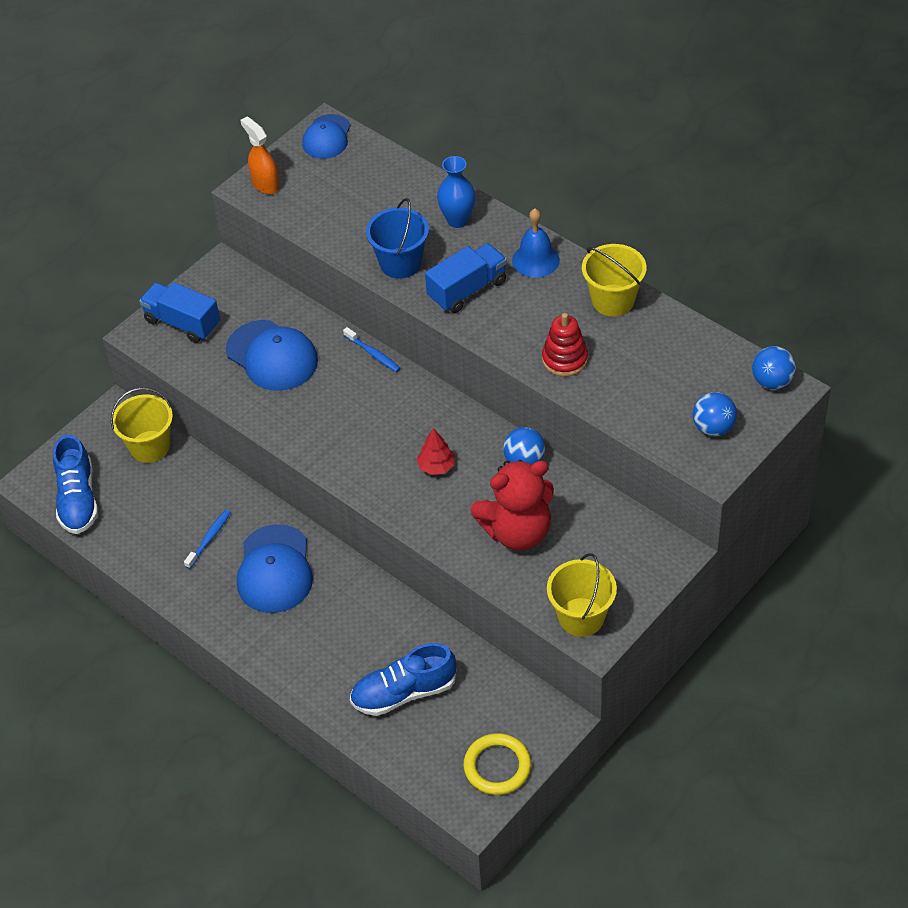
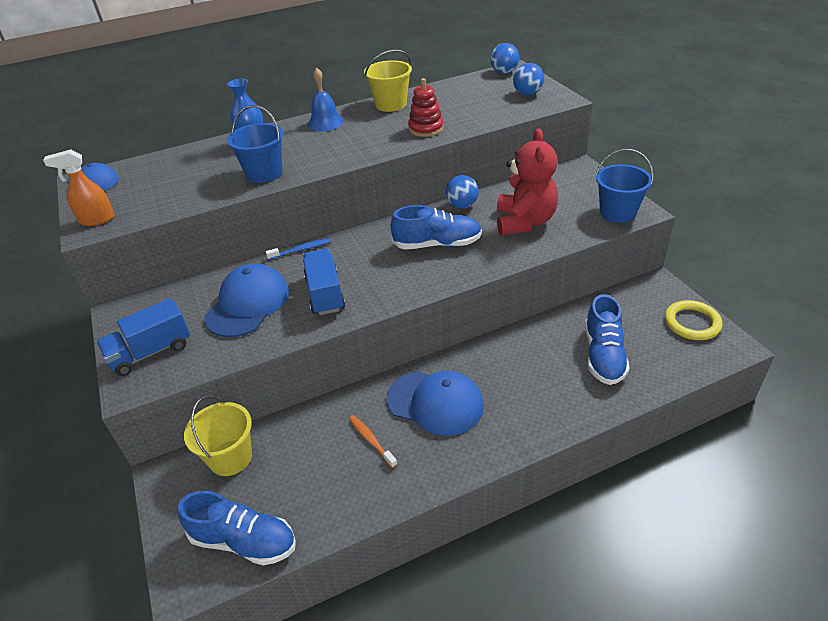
camera: 65 degrees left, 10 degrees down
blue toothbrush [184,510,231,569] -> orange toothbrush [349,415,397,468]
blue cap [226,320,318,391] -> blue cap turned 45 degrees counterclockwise [204,264,289,337]
red tree [417,428,455,475] -> blue shoe [391,205,482,250]
blue truck [425,243,507,313] -> blue truck moved to [303,249,345,315]
yellow bucket [547,553,617,637] -> blue bucket [596,149,654,223]

